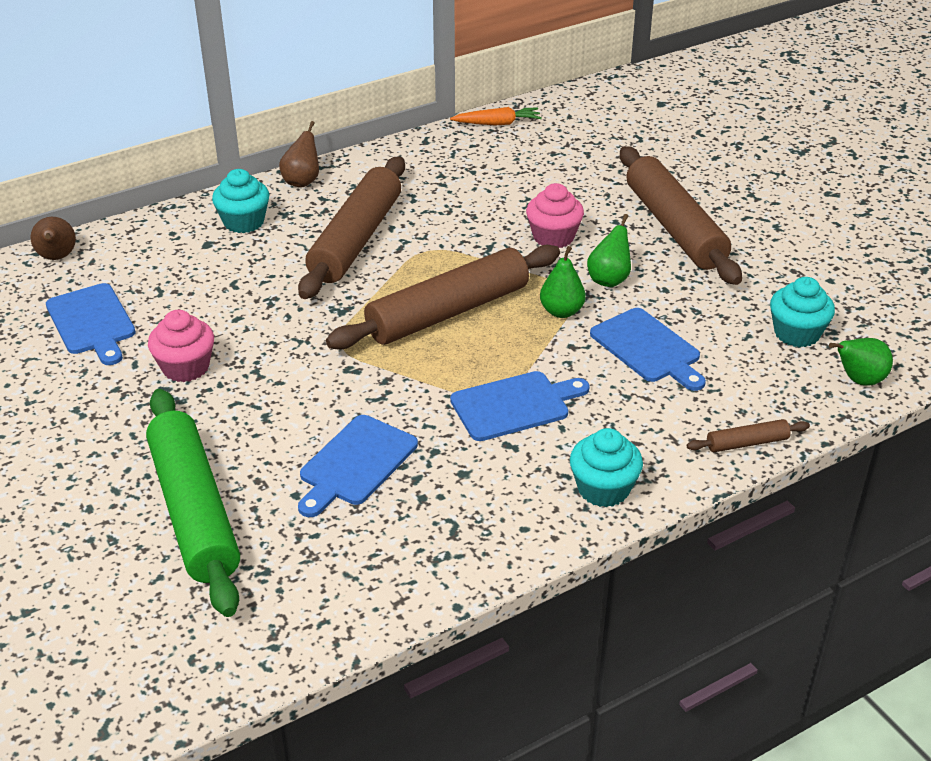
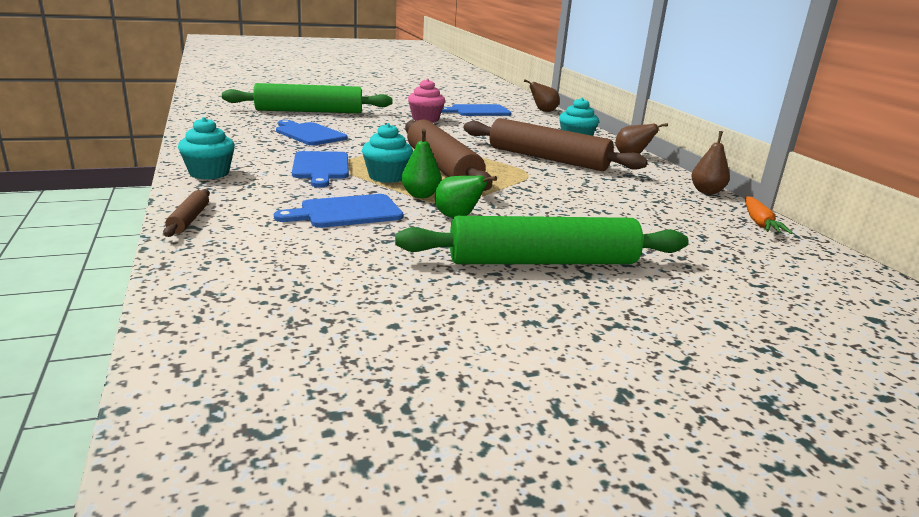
camera: 100 degrees right, 15 degrees down
pink cupcake [526,183,584,248] -> none
brown rolling pin [620,146,742,285] -> green rolling pin [395,216,689,264]
turquoise cupcake [770,277,835,347] -> turquoise cupcake moved to [362,123,413,183]
green pear [829,338,893,386] -> none
none -> brown pear [691,131,730,194]

